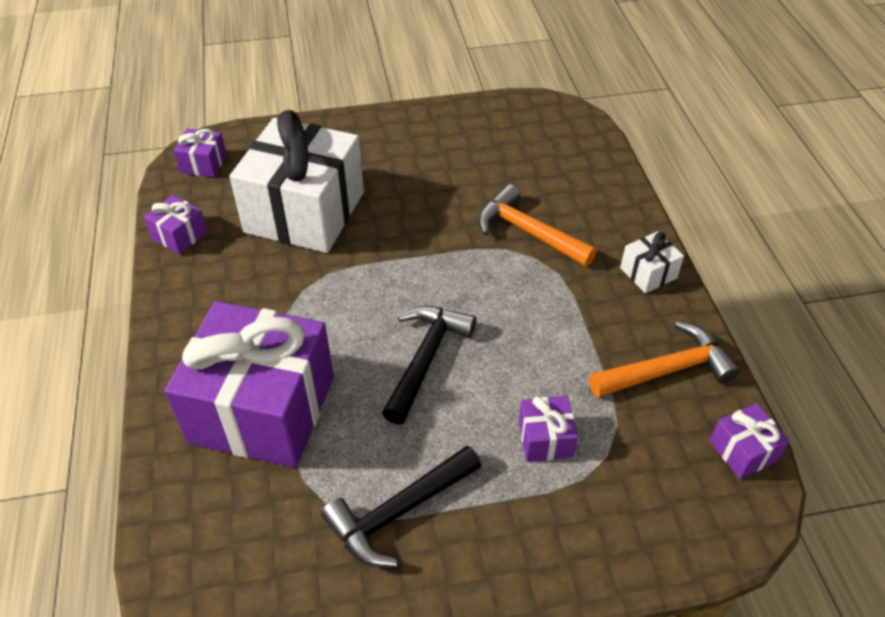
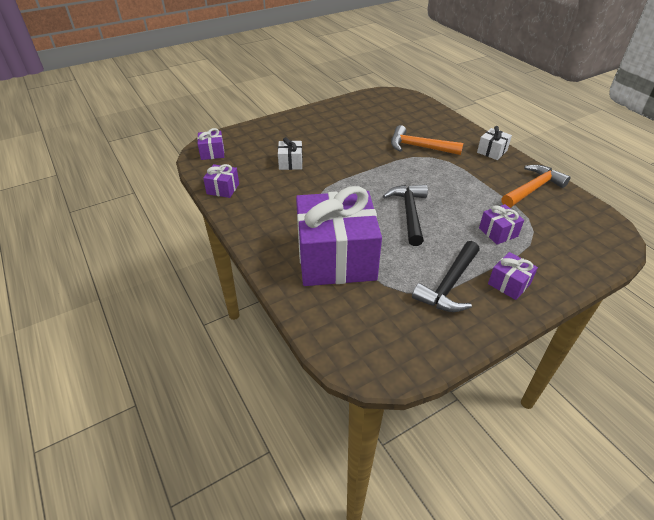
camera: 20 degrees left, 5 degrees down
white gift [229,110,364,253] -> white gift [278,137,303,170], size x0.41
purple gift [709,403,790,479] -> purple gift moved to [488,252,538,300]

